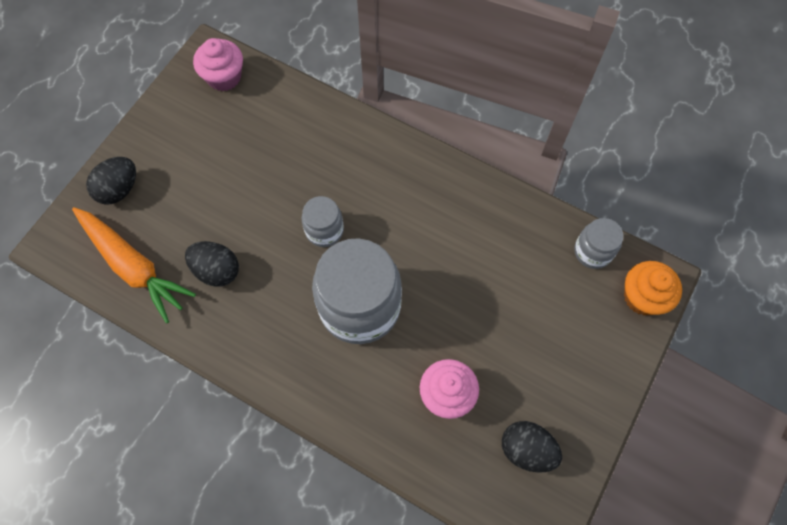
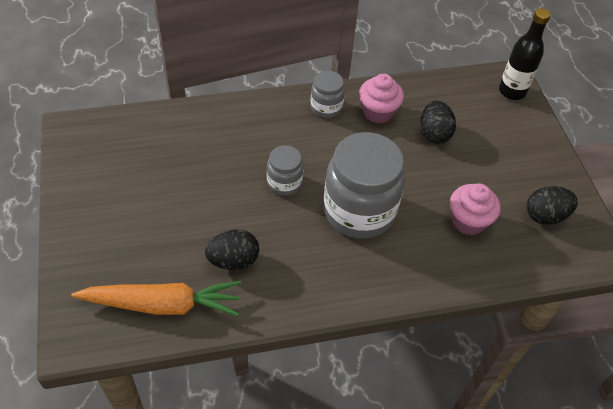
camera: 45 degrees left, 15 degrees down
black egg [86,157,136,205] -> black egg moved to [420,101,456,144]
pink cupcake [193,38,243,91] -> pink cupcake moved to [359,74,404,123]
grey jar [574,218,623,269] -> grey jar moved to [311,71,345,118]
orange cupcake [624,261,682,315] -> black bottle [499,8,551,100]

